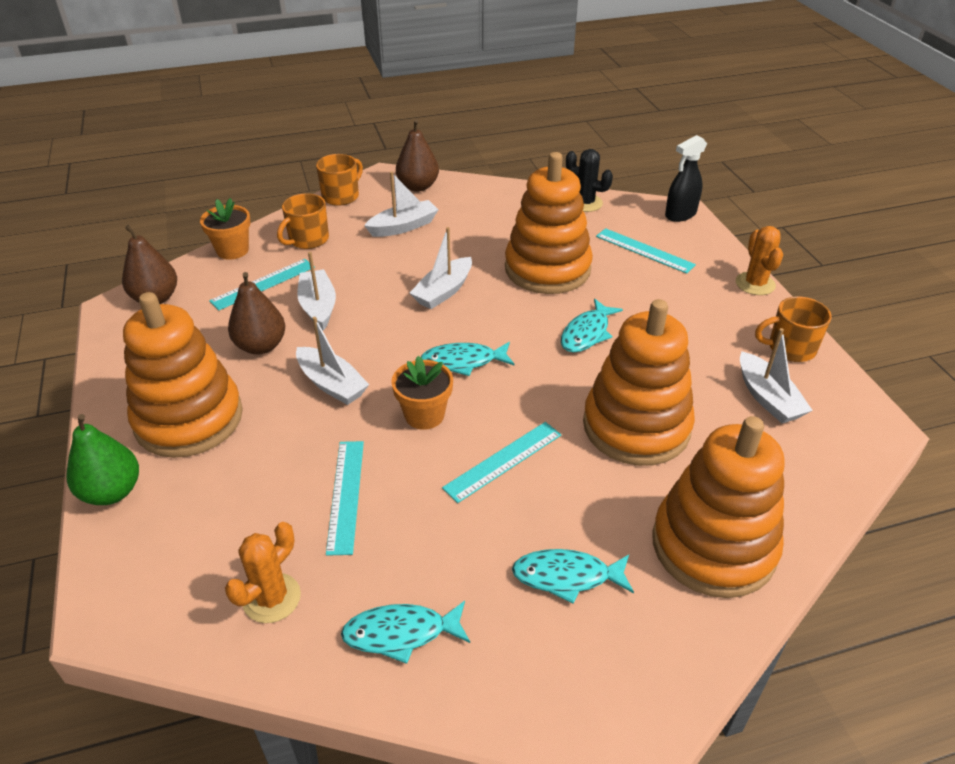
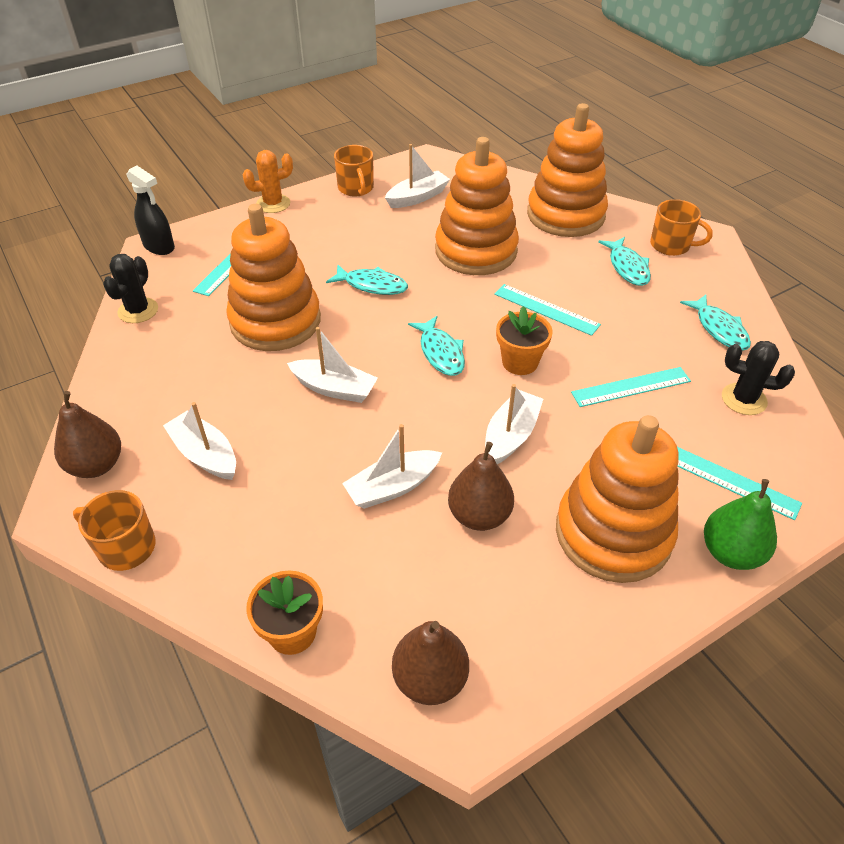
camera: 105 degrees left, 5 degrees up
turquoise ruler [209,259,315,310] -> turquoise ruler moved to [677,447,802,520]
orange cactus [225,522,301,623] -> black cactus [722,341,795,415]
orange mug [277,193,329,249] -> orange mug moved to [650,199,713,256]

